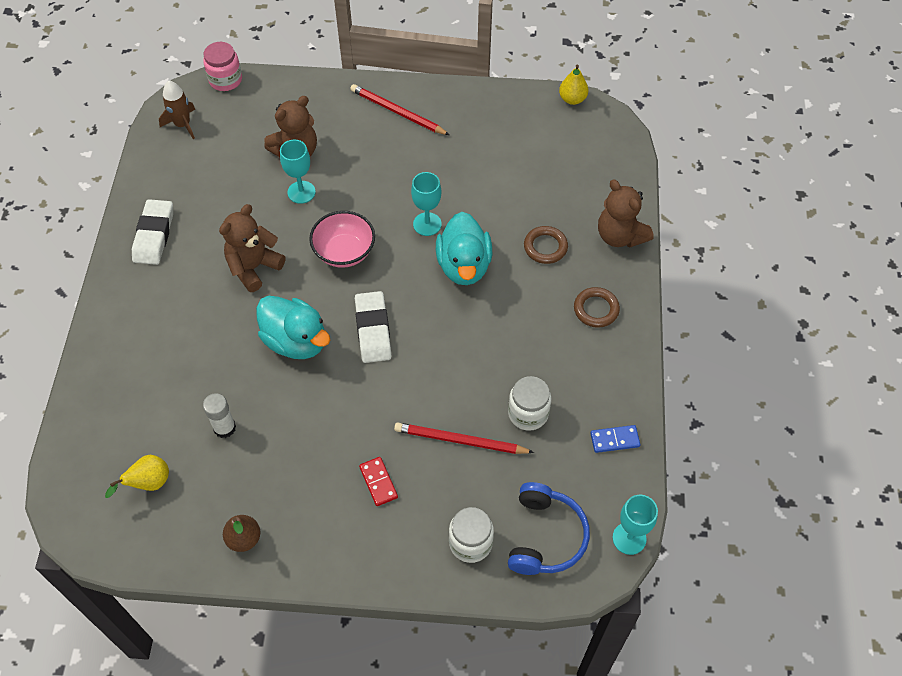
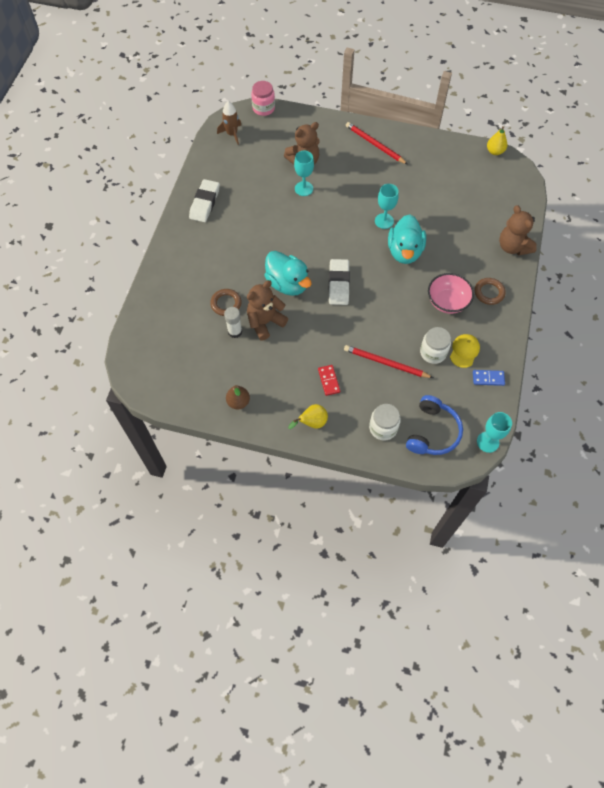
camera: 10 degrees right, 5 degrees up
yellow pear [105,455,169,498] -> yellow pear moved to [288,404,328,429]
brown teddy bear [219,204,285,292] -> brown teddy bear moved to [247,280,288,341]
pink bowl [309,211,375,268] -> pink bowl moved to [428,273,474,314]
brown ring [524,226,568,264] -> brown ring moved to [210,289,242,316]
none -> yellow cap [450,334,480,368]

